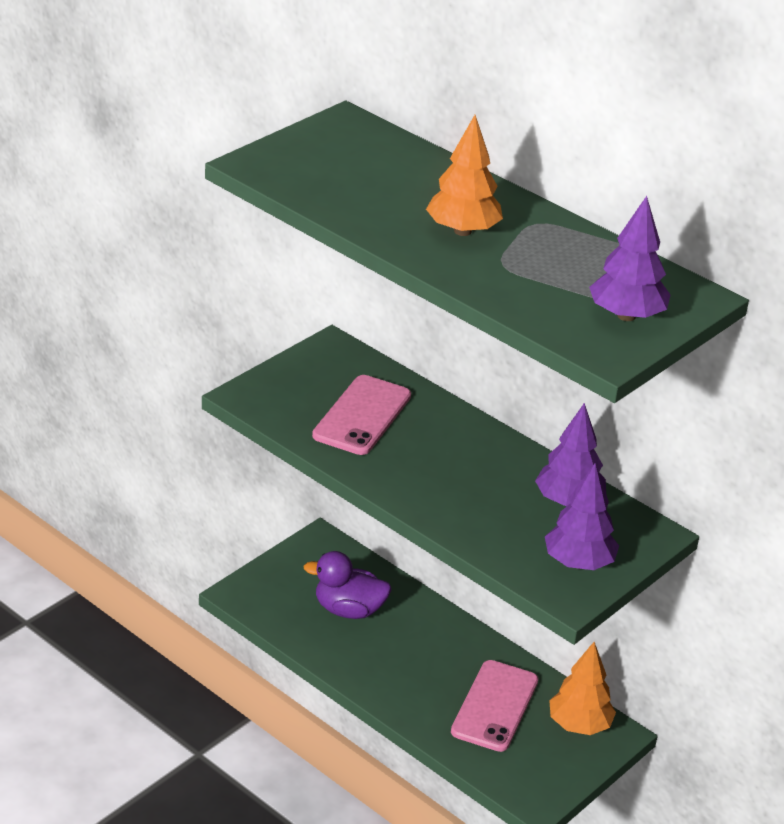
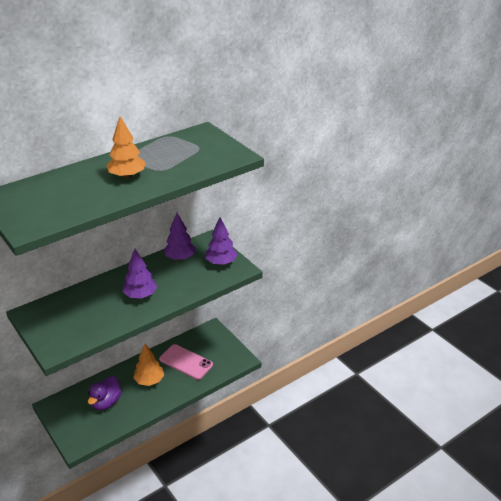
camera: 75 degrees left, 0 degrees up
pink phone [312,375,411,455] -> none
orange tree [549,642,616,735] -> orange tree moved to [133,344,164,386]
purple tree [589,196,671,321] -> purple tree moved to [122,249,157,298]

